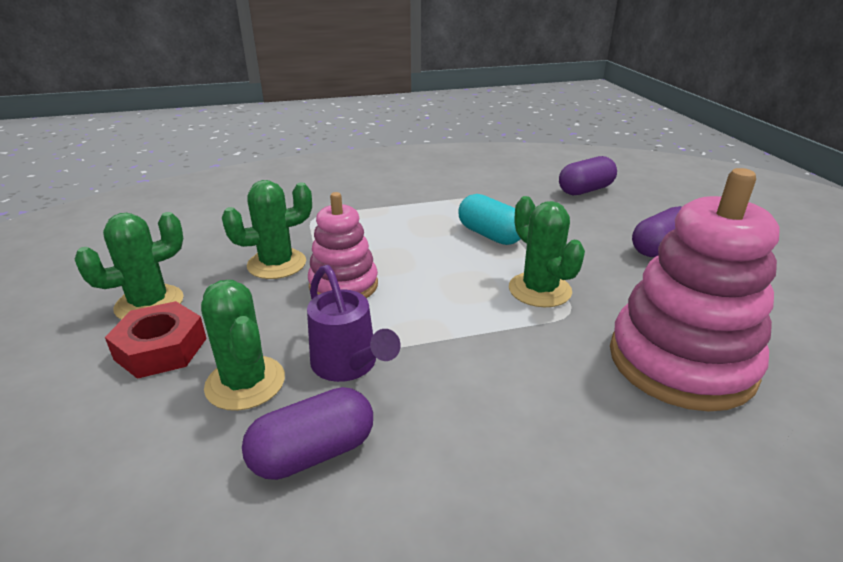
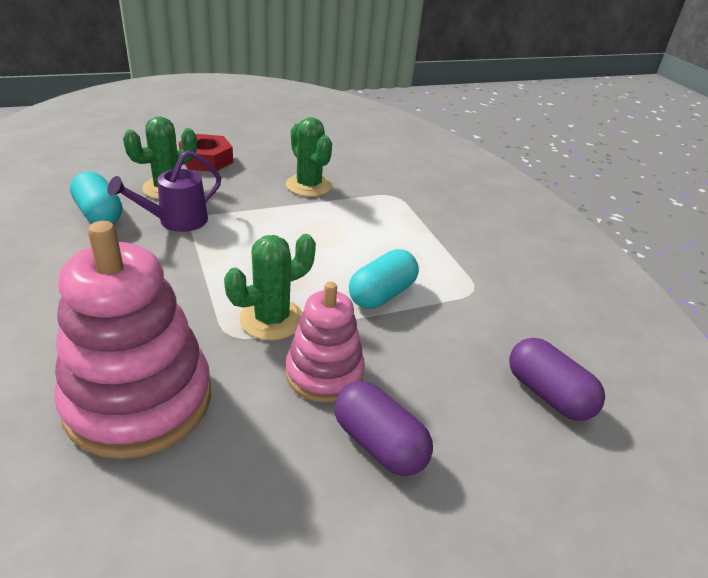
camera: 80 degrees right, 5 degrees up
green cactus [75,212,184,320] -> none
purple capsule [242,387,373,480] -> turquoise capsule [70,171,122,224]
pink stacking toy [308,192,378,298] -> pink stacking toy moved to [285,281,365,403]

